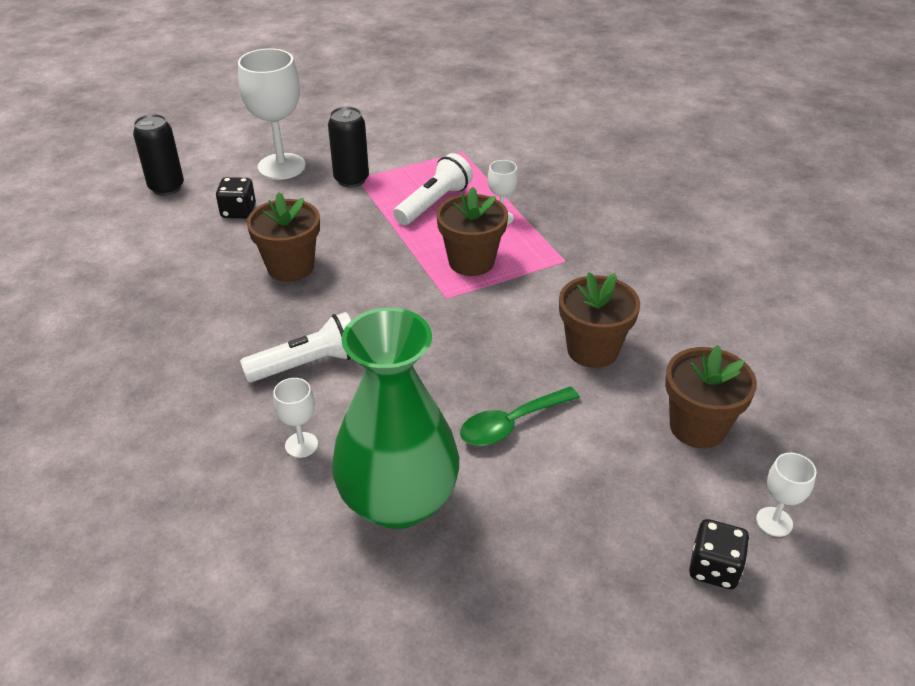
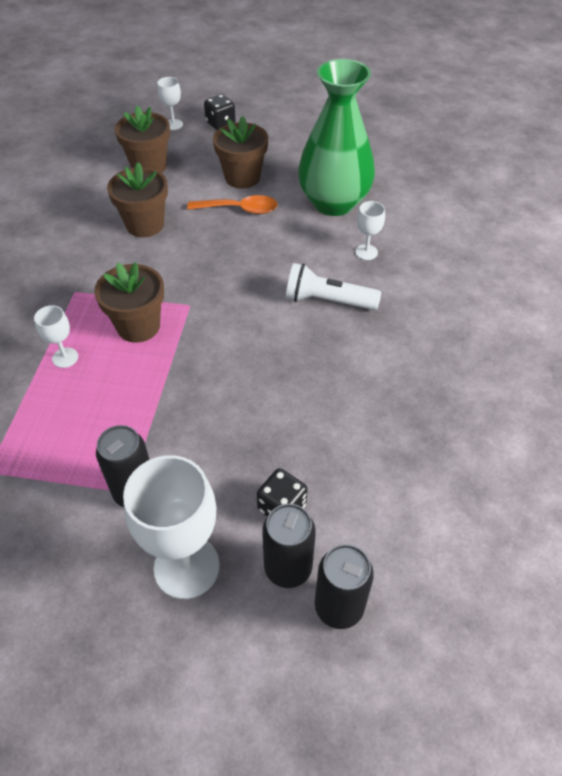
camera: 145 degrees left, 10 degrees up
brown flower pot [247,193,320,282] -> brown flower pot moved to [213,116,268,189]
white flashlight [393,153,473,225] -> none
green spoon [460,386,580,446] -> orange spoon [187,195,278,214]
none -> black can [262,504,316,588]

